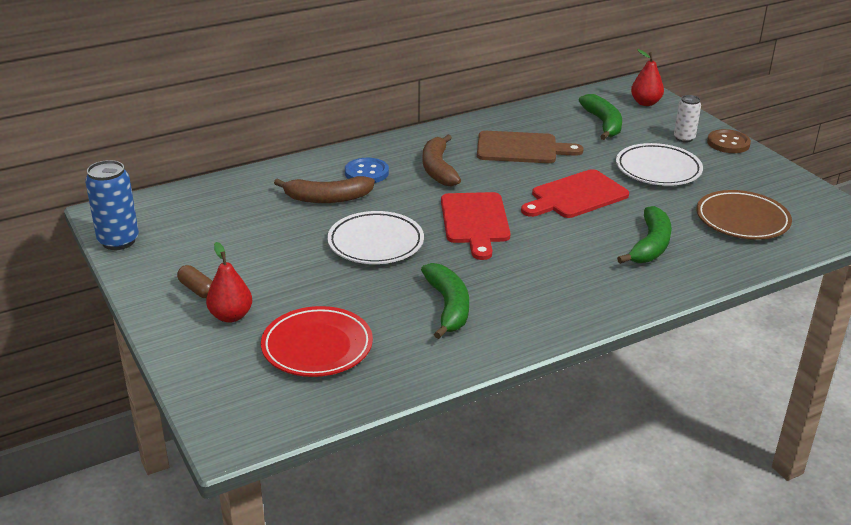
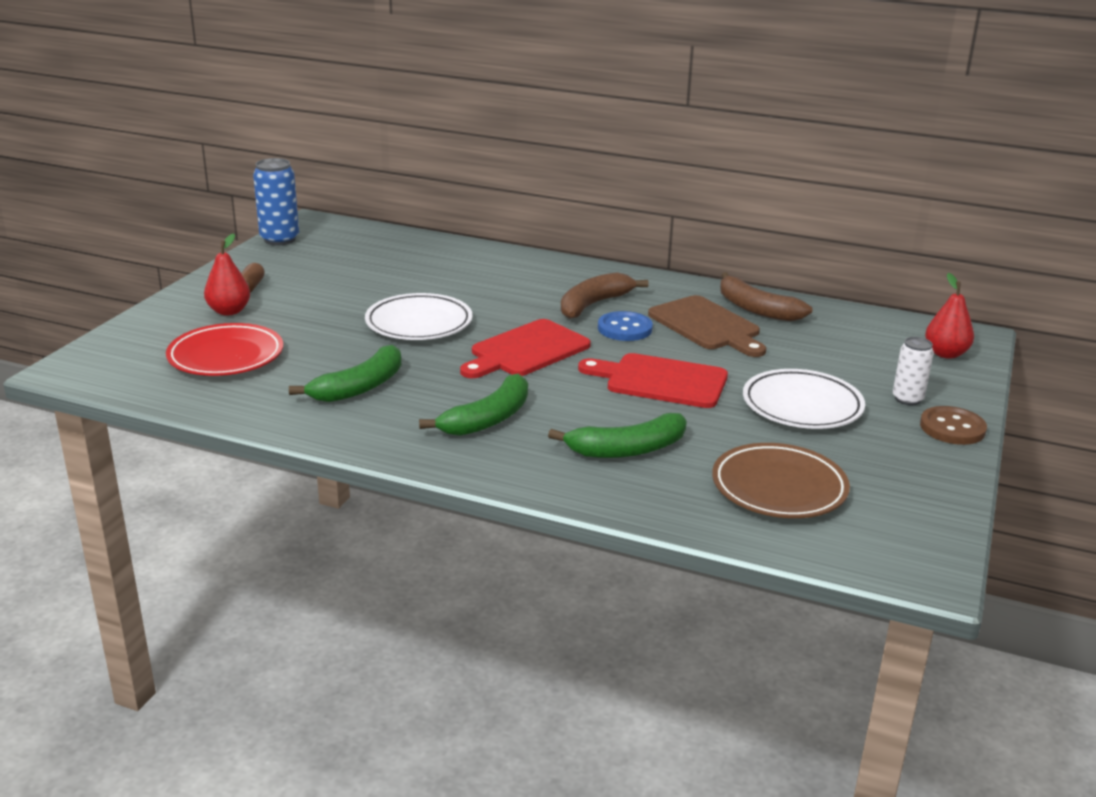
camera: 50 degrees right, 5 degrees down
brown banana [274,176,375,203] -> brown banana moved to [720,272,812,321]
blue button [345,158,389,183] -> blue button moved to [598,311,653,341]
green banana [579,94,622,140] -> green banana moved to [419,374,528,436]

